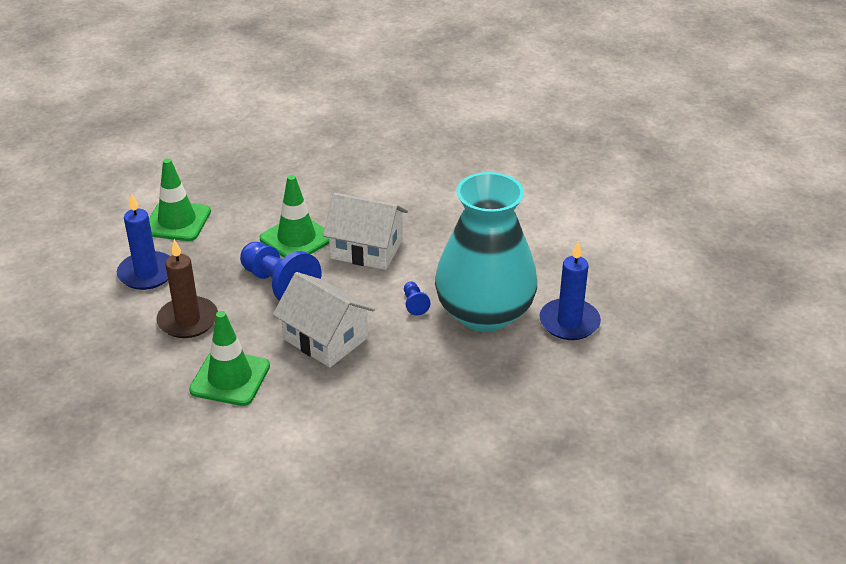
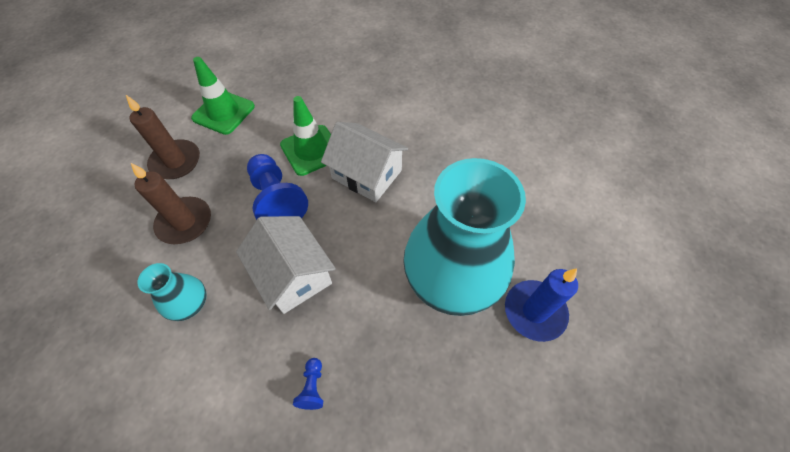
camera: 15 degrees right, 20 degrees up
blue candle [117,193,170,290] -> brown candle [126,95,200,179]
green traffic cone [189,311,270,406] -> turquoise vase [138,263,207,321]
blue pawn [404,282,431,315] -> blue pawn moved to [293,358,323,410]

